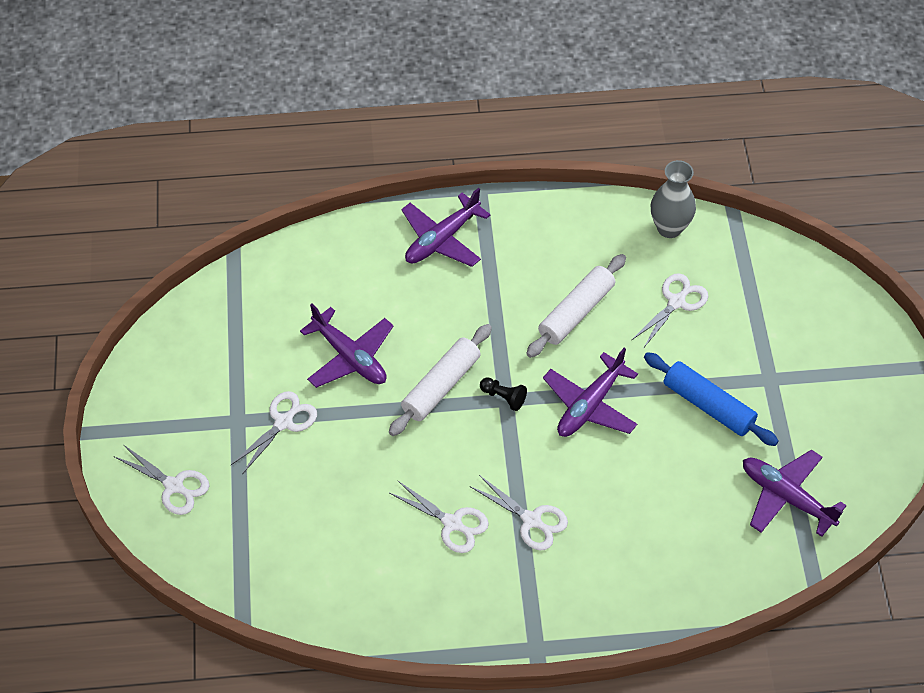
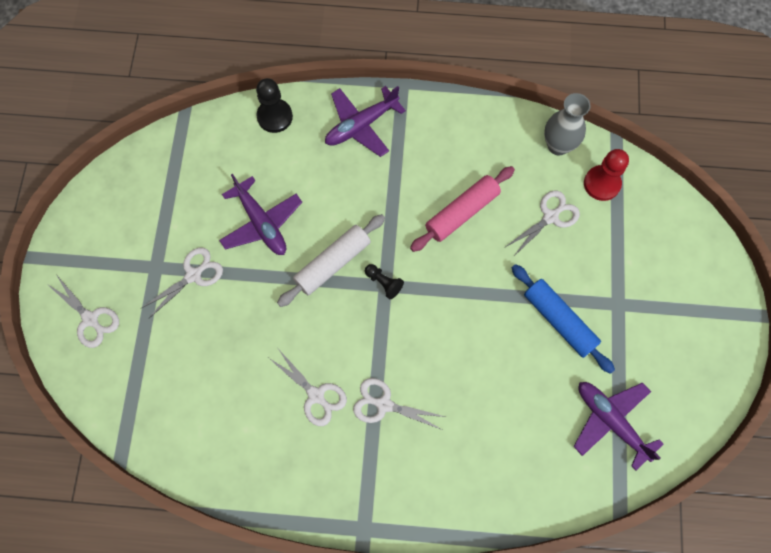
camera: 10 degrees right, 15 degrees up
white scissors [469,475,568,550] -> white scissors turned 150 degrees clockwise [353,378,445,430]
white rolling pin [526,254,626,358] -> pink rolling pin [410,166,515,252]
purple plane [543,348,638,437] -> none
none -> black pawn [256,78,293,133]
none -> red pawn [584,149,629,201]

